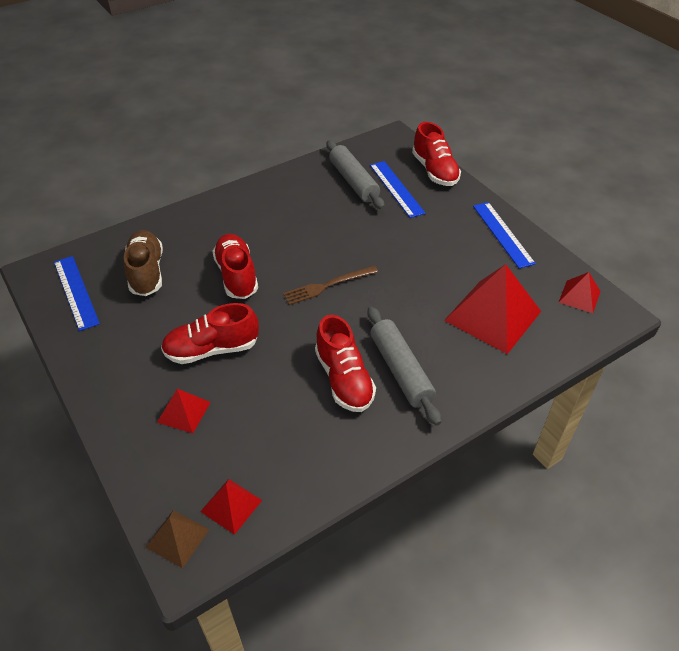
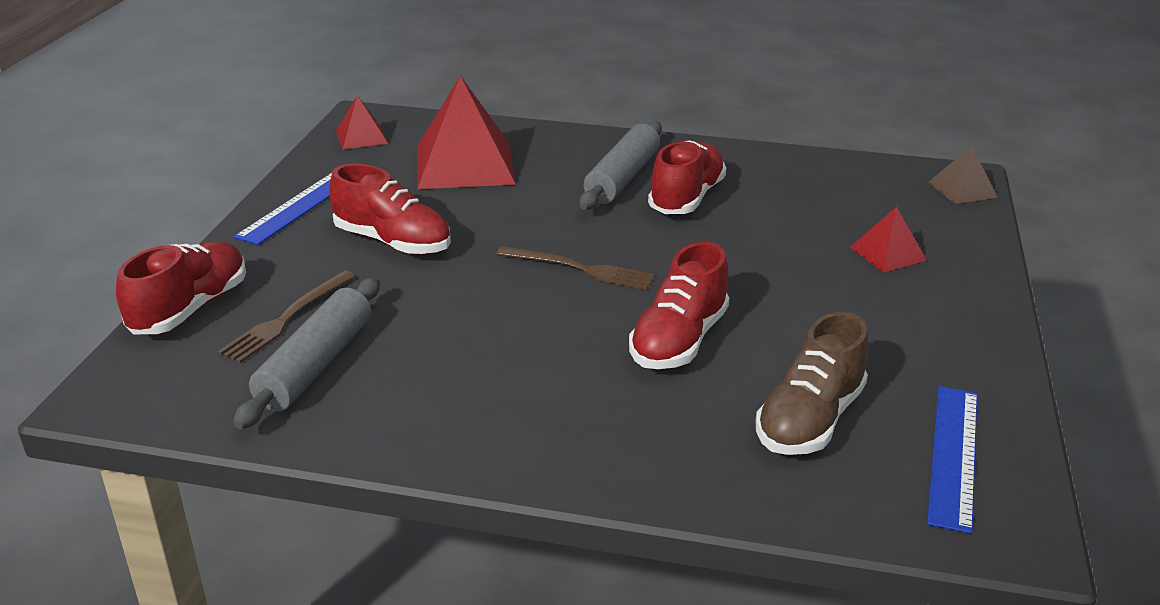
camera: 135 degrees left, 15 degrees down
red shoe [161,303,259,364] -> red shoe moved to [329,164,451,255]
red pyramid [200,479,262,535] -> none
blue ruler [370,161,426,218] -> brown fork [217,271,355,363]

